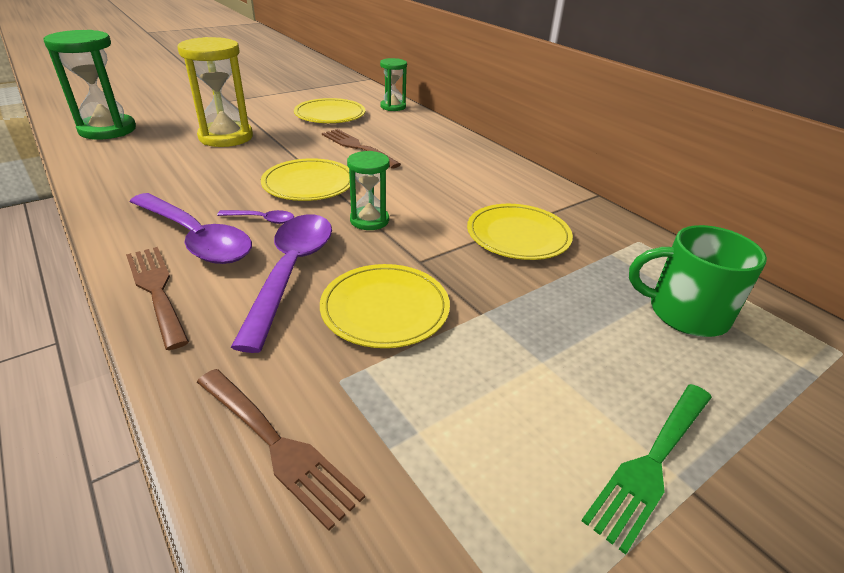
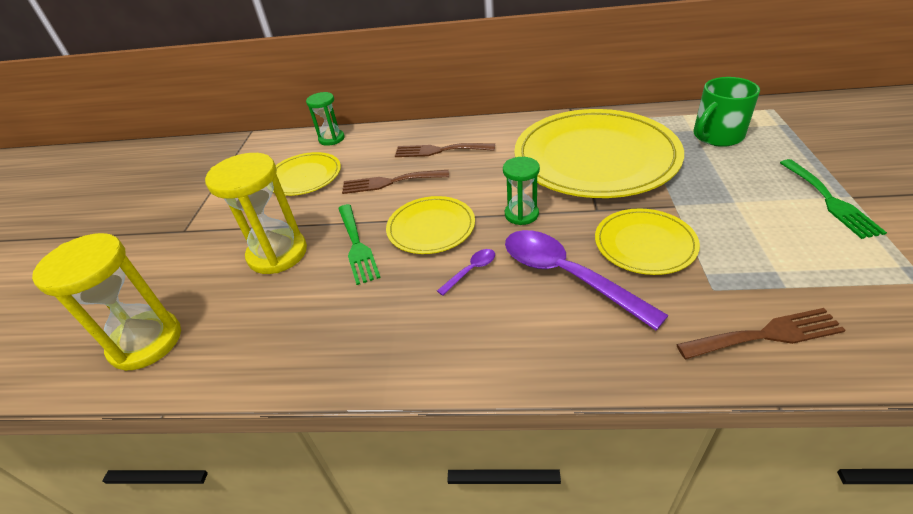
camera: 45 degrees left, 5 degrees up
green hourglass [43,30,136,139] -> yellow hourglass [32,233,181,371]
brown fork [126,247,189,350] -> brown fork moved to [395,143,495,157]
purple spoon [129,193,252,264] -> none
yellow plate [467,204,573,260] -> yellow plate [514,109,684,198], size x2.03
none -> green fork [338,204,381,285]

